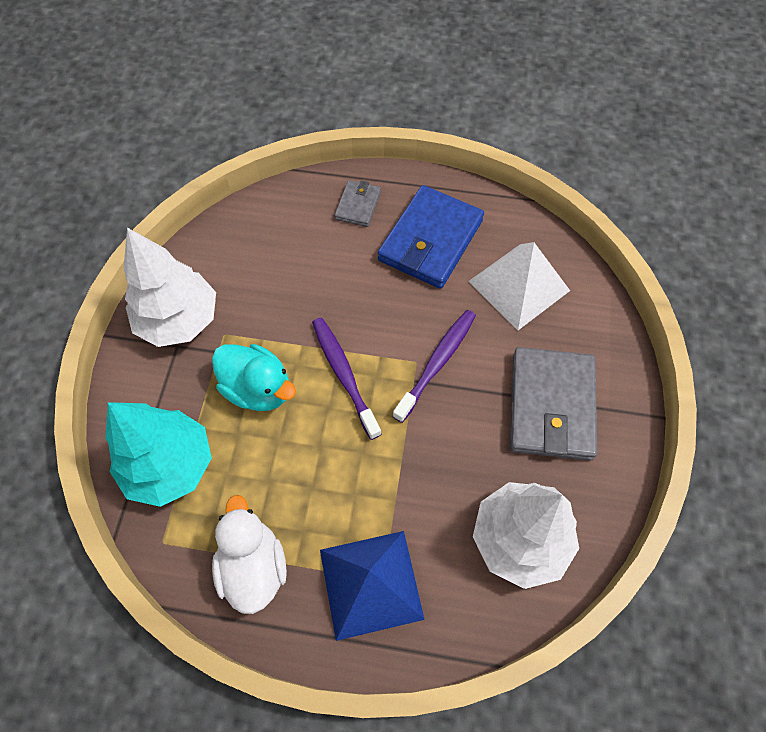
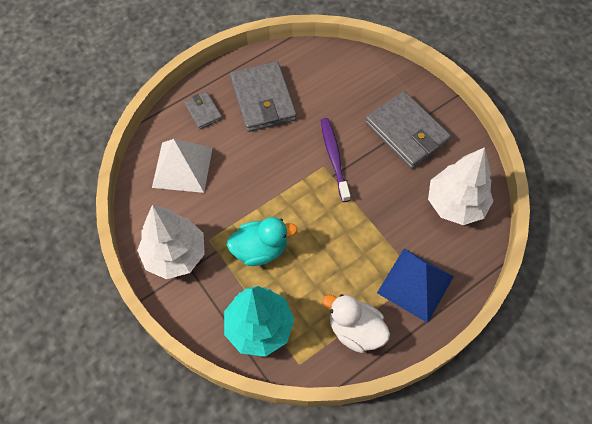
camera: 45 degrees left, 0 degrees up
purple toothbrush [312,317,382,440] -> none
blue wallet [378,185,484,289] -> grey wallet [230,61,297,132]
white pyramid [468,242,570,330] -> white pyramid moved to [152,139,213,193]

